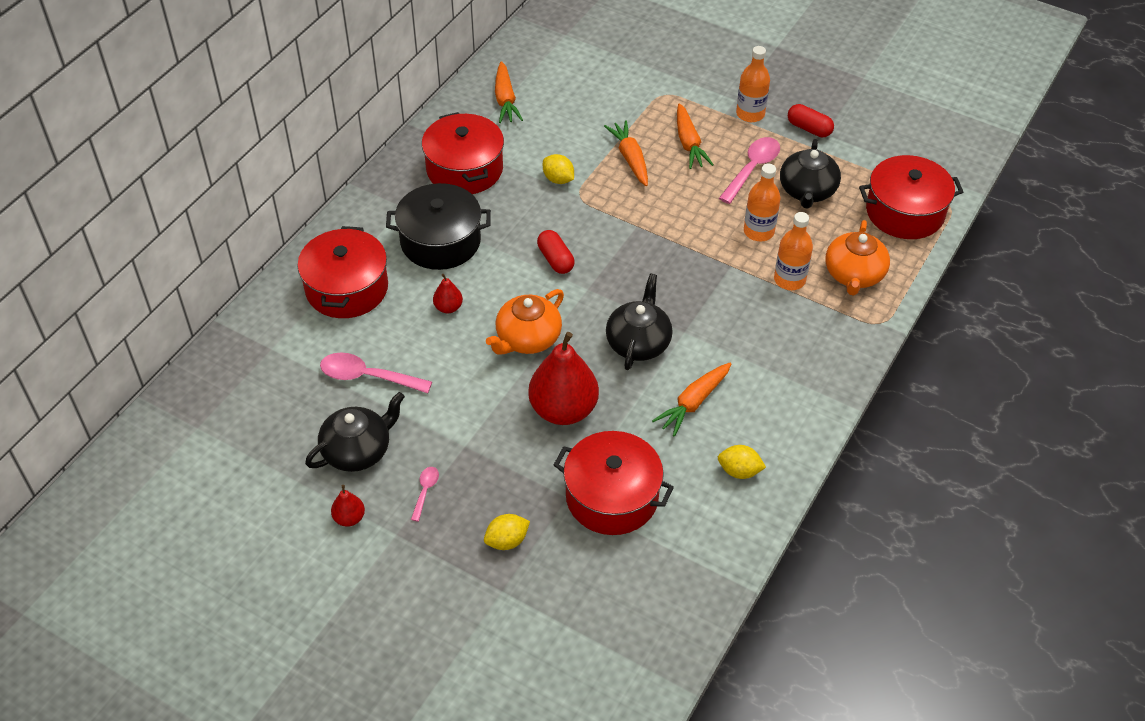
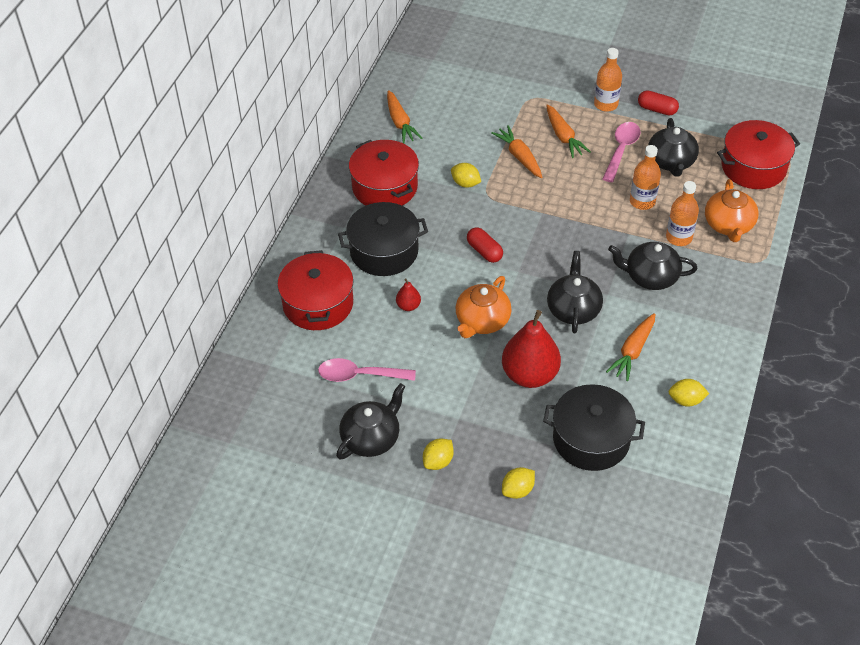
camera: 10 degrees left, 0 degrees up
red pear [331,485,365,527] -> none
pink spoon [411,467,439,522] -> yellow lemon [423,439,454,470]
red pot [554,431,674,535] -> black pot [543,384,645,471]
none -> black teapot [608,242,697,290]

